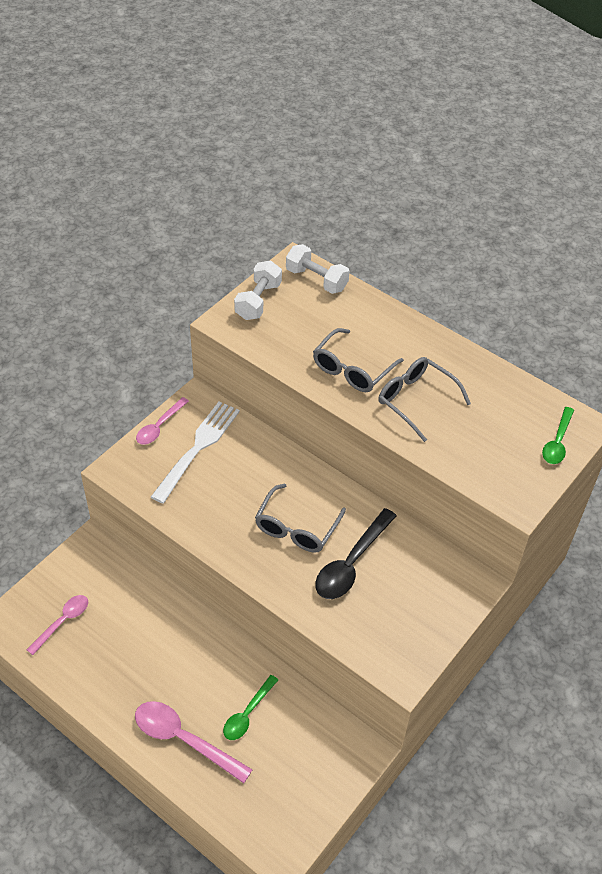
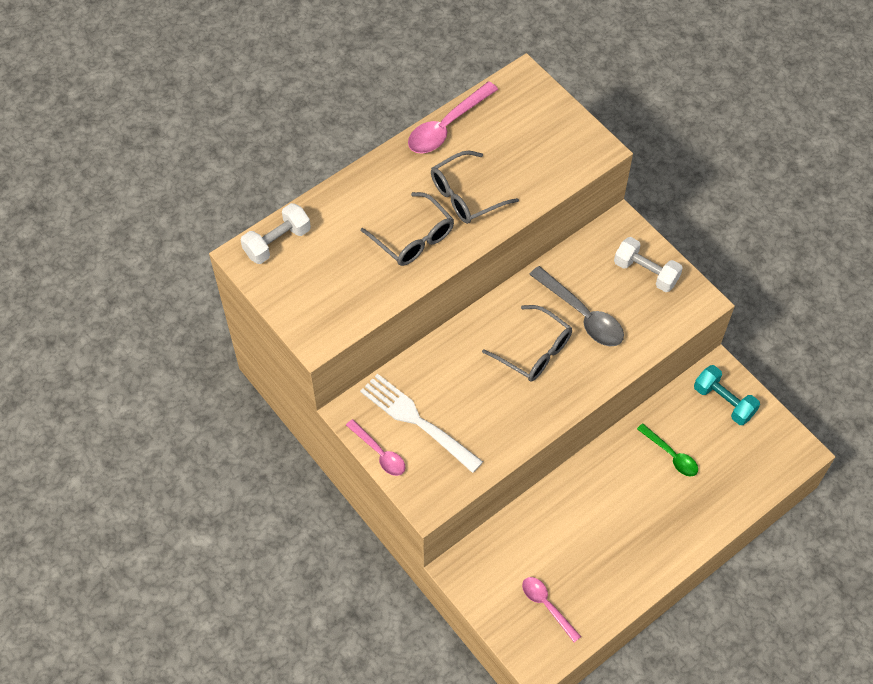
camera: 75 degrees left, 10 degrees up
pink spoon [135,701,253,783] -> pink spoon moved to [408,81,498,154]
white dumbbell [234,261,282,320] -> white dumbbell moved to [614,237,683,292]
black spoon [315,508,397,599] -> grey spoon [529,266,624,347]
green spoon [542,407,574,464] -> none
none -> turquoise dumbbell [694,365,760,425]

